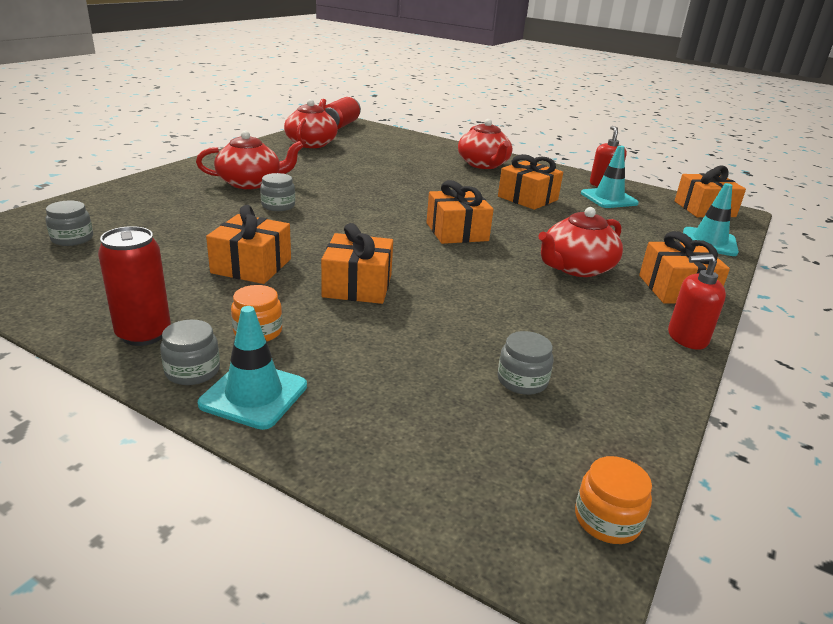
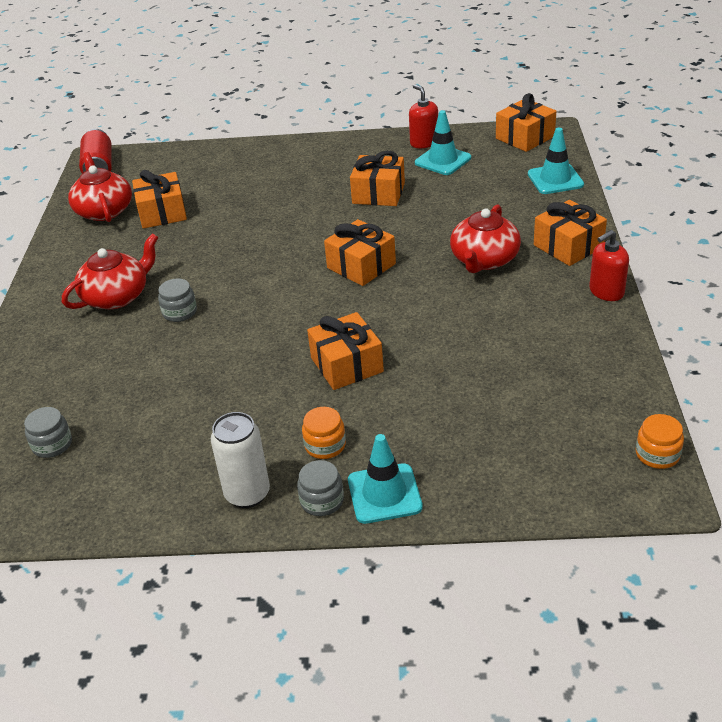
camera: 25 degrees left, 10 degrees up
red can [98,226,171,346] -> white can [211,412,270,508]
orange gift [206,205,291,284] -> orange gift moved to [132,170,187,229]
red teapot [458,119,512,169] -> none
grey jar [498,331,553,395] -> none

